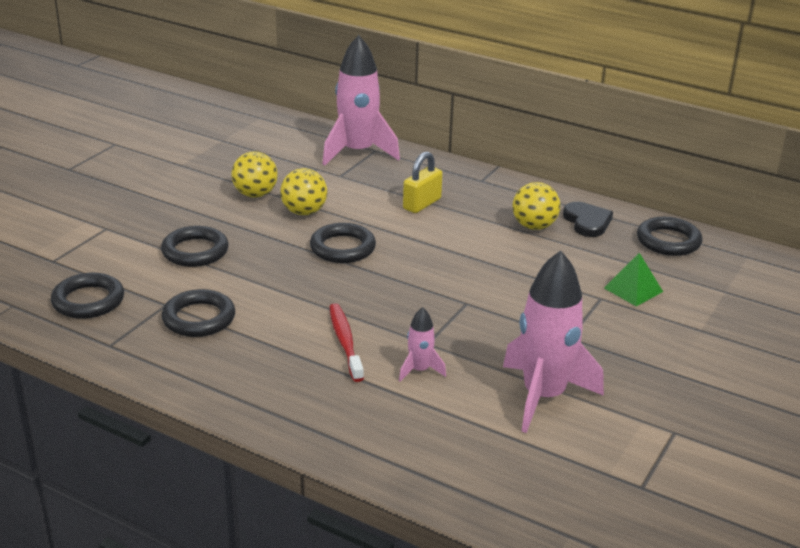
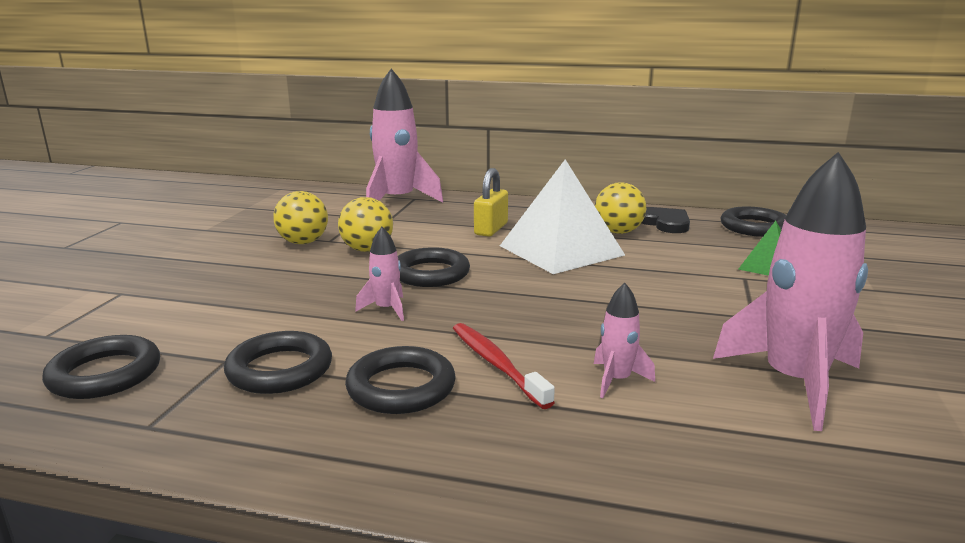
camera: 15 degrees left, 10 degrees down
black ring [161,226,229,267] -> black ring moved to [345,346,456,414]
none -> pink rocket [355,227,404,321]
none -> white pyramid [500,159,625,274]

